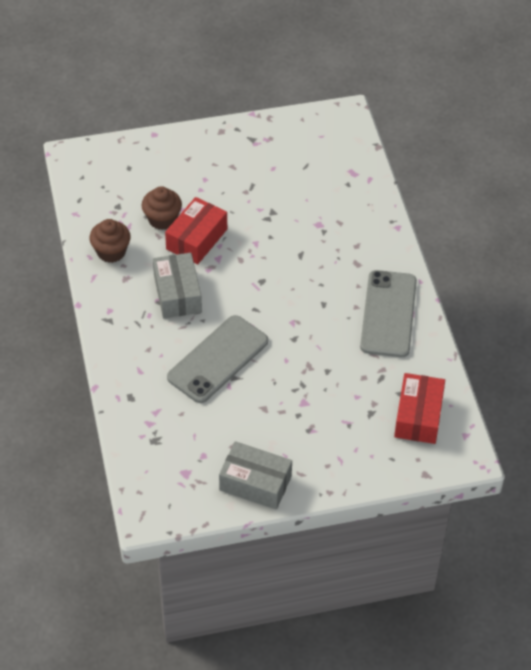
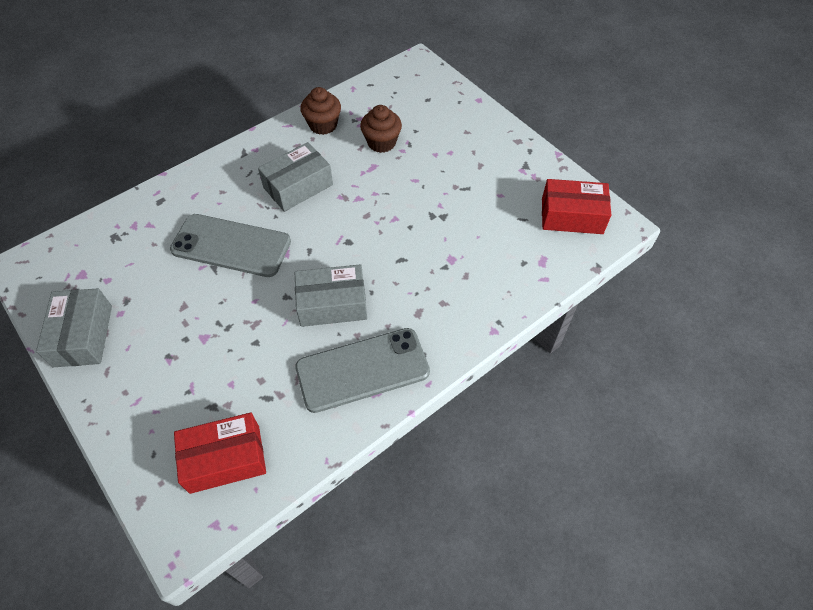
camera: 65 degrees right, 5 degrees up
red box [165,197,227,264] -> red box moved to [542,179,611,234]
none -> grey box [295,264,367,327]

